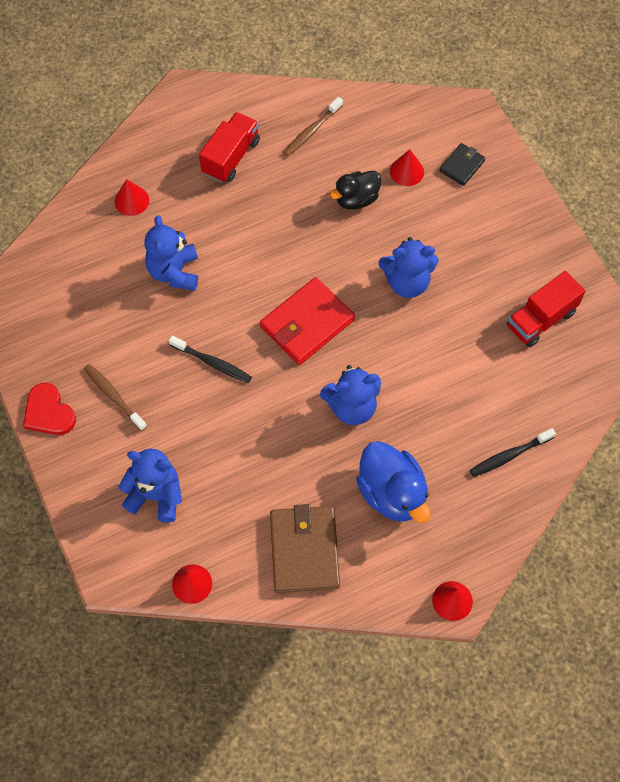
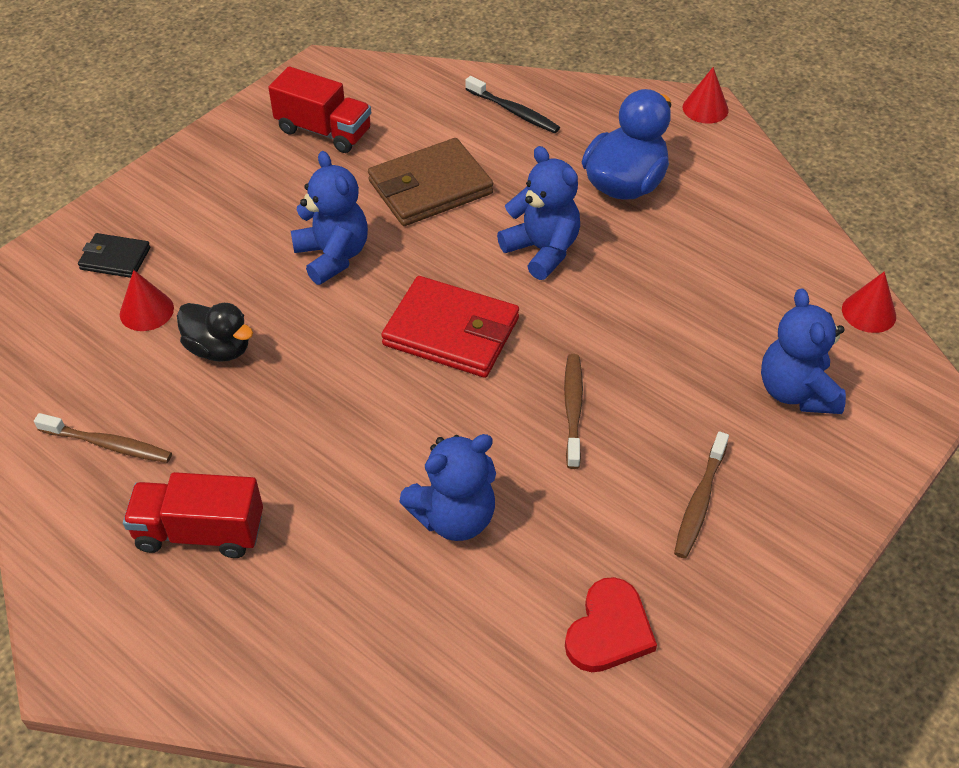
camera: 115 degrees left, 15 degrees down
red heart [23,383,76,435] -> red heart moved to [565,577,657,672]
red cone [114,179,149,216] -> none
black toothbrush [169,335,252,383] -> brown toothbrush [564,354,583,469]
brown wallet [270,504,340,593] -> brown wallet moved to [368,138,493,226]

